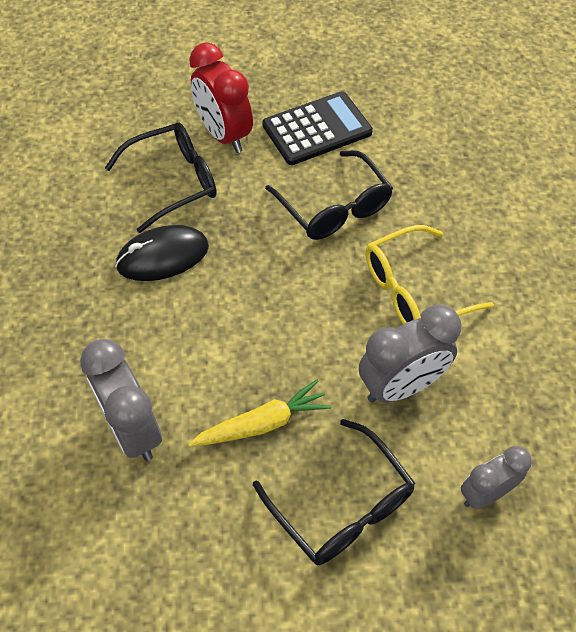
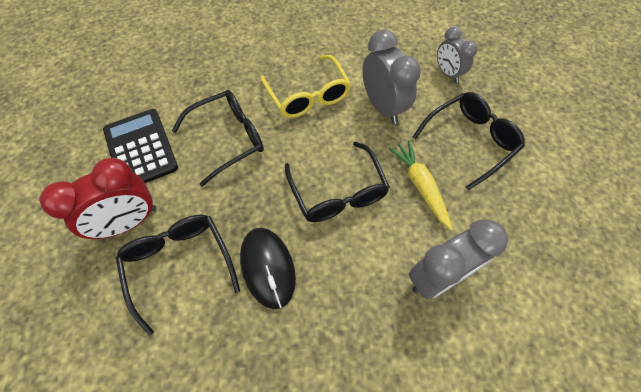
camera: 90 degrees left, 5 degrees up
none -> black glasses [285,142,390,222]

